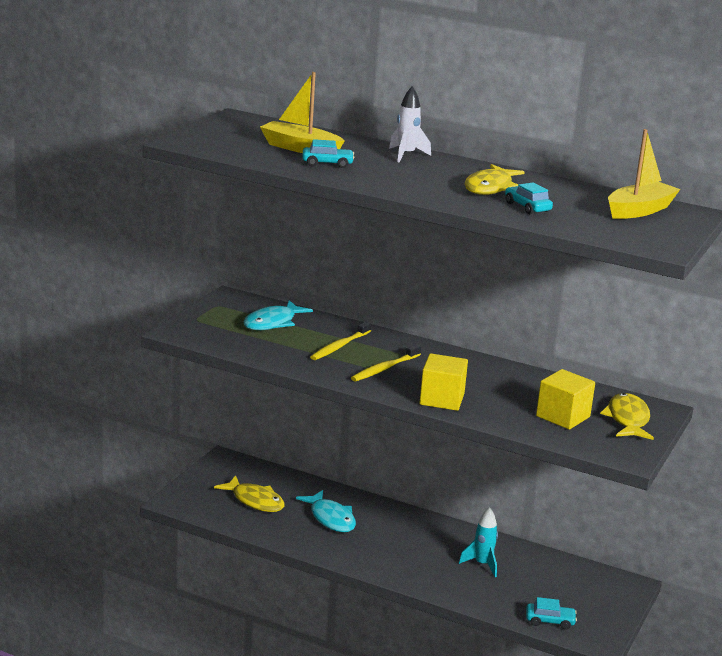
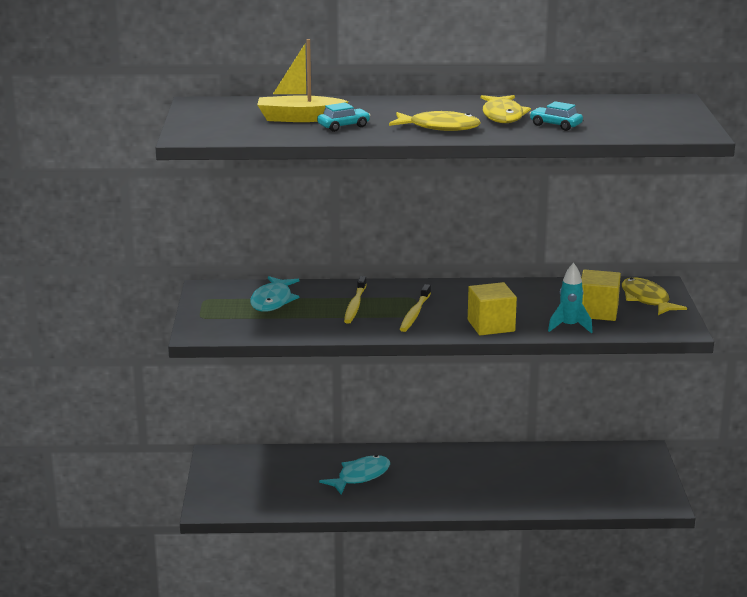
camera: 25 degrees left, 0 degrees up
yellow fish [214,475,285,512] -> yellow fish moved to [389,111,481,131]
turquoise fish [296,490,356,532] -> turquoise fish turned 75 degrees counterclockwise [319,455,390,494]
white rocket [389,86,431,162] -> none
turquoise rocket [459,507,498,577] -> turquoise rocket moved to [548,263,593,333]
turquoise car [526,597,577,630] -> none
yellow boat [608,129,680,219] -> none

